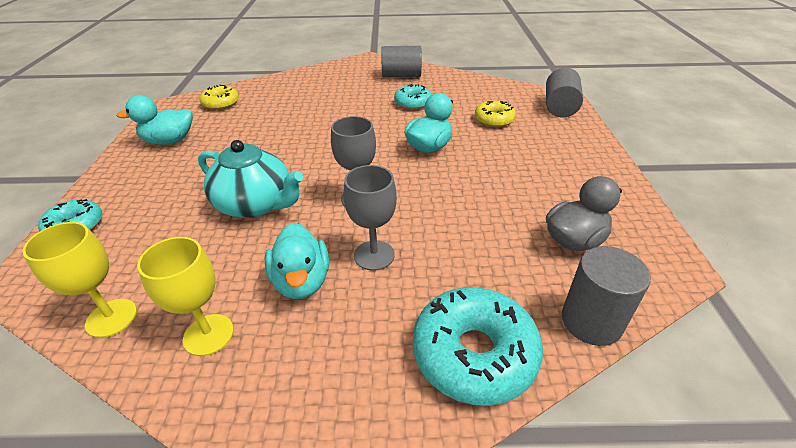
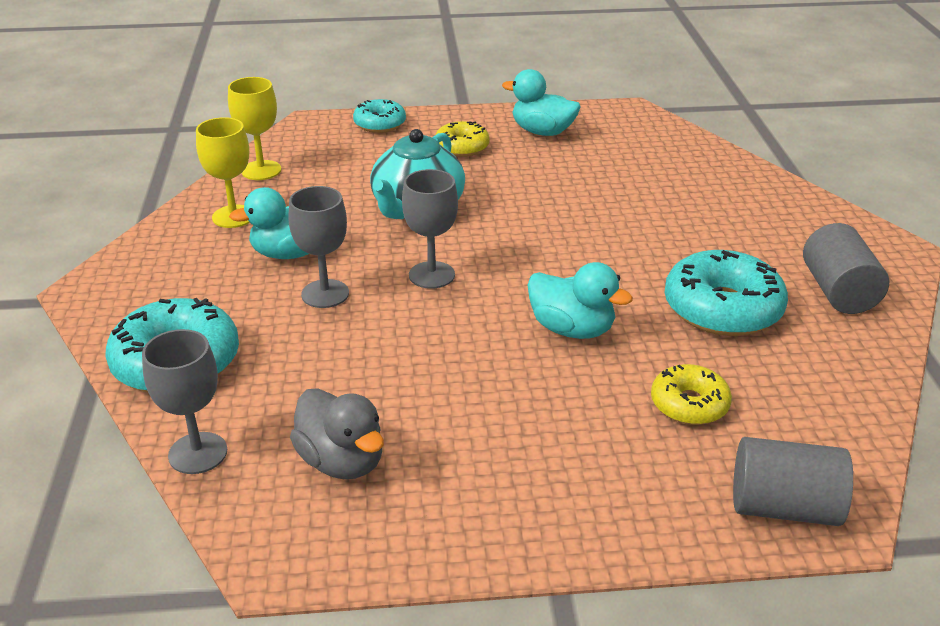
camera: 85 degrees right, 5 degrees down
turquoise duck [116,95,193,145] -> turquoise duck turned 45 degrees counterclockwise [502,69,581,136]
yellow donut [199,85,239,110] -> yellow donut moved to [436,121,490,157]
turquoise donut [394,84,432,110] -> turquoise donut [665,250,788,336], size x1.70
grey cylinder [562,246,651,346] -> grey goblet [142,329,227,474]

